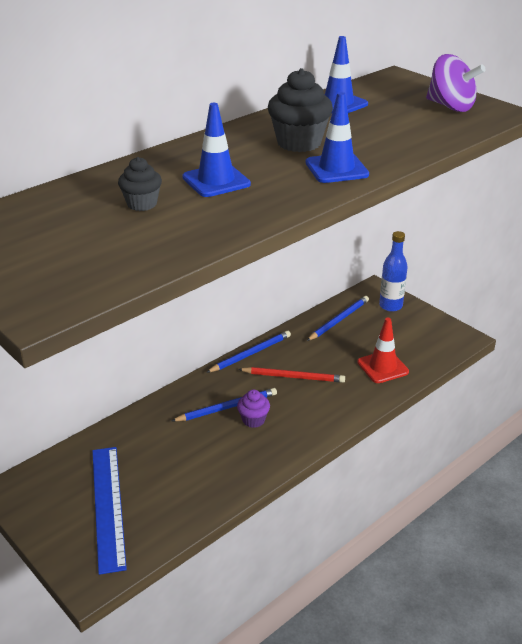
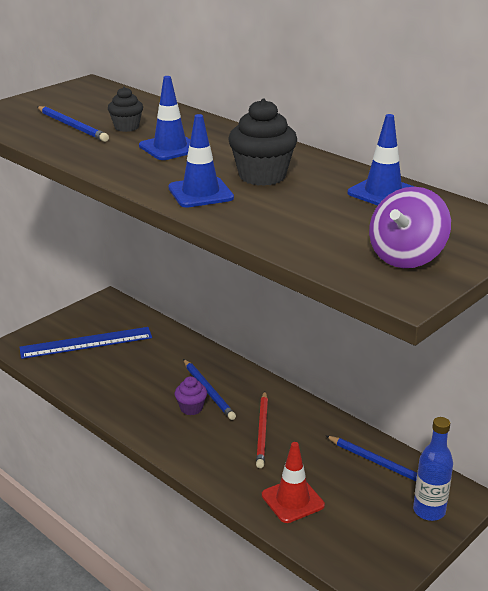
camera: 85 degrees right, 5 degrees down
blue pencil [206,331,291,373] -> blue pencil moved to [37,106,109,142]

